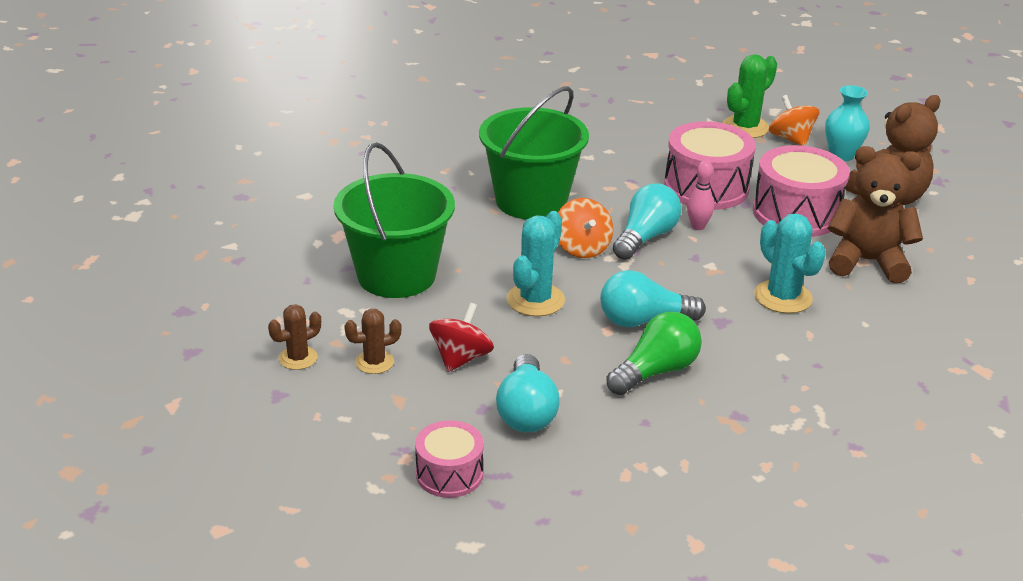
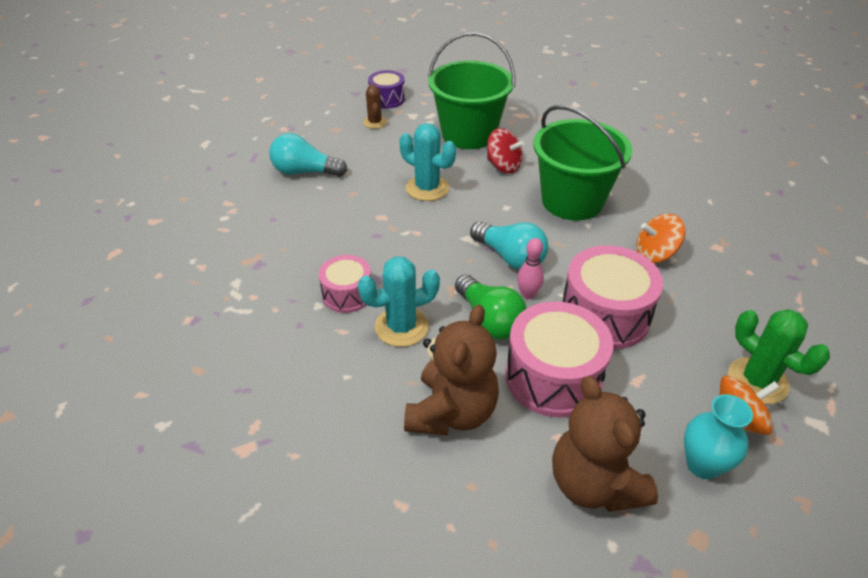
camera: 100 degrees right, 10 degrees up
brown cactus [268,304,321,370] -> purple drum [368,70,405,109]
pink drum [415,420,484,498] -> pink drum moved to [319,255,371,313]
red spinning top [429,303,494,372] -> red spinning top moved to [487,128,524,174]
orange spinning top [558,198,613,258] -> orange spinning top moved to [636,214,685,263]
turquoise light bulb [600,270,706,328] -> none
green light bulb [606,312,702,395] -> green light bulb moved to [455,274,527,339]

